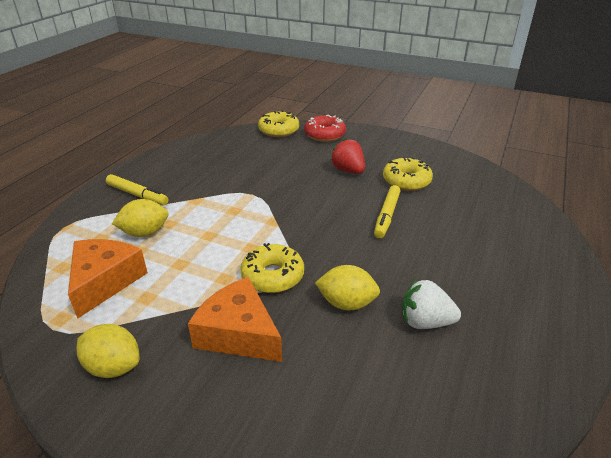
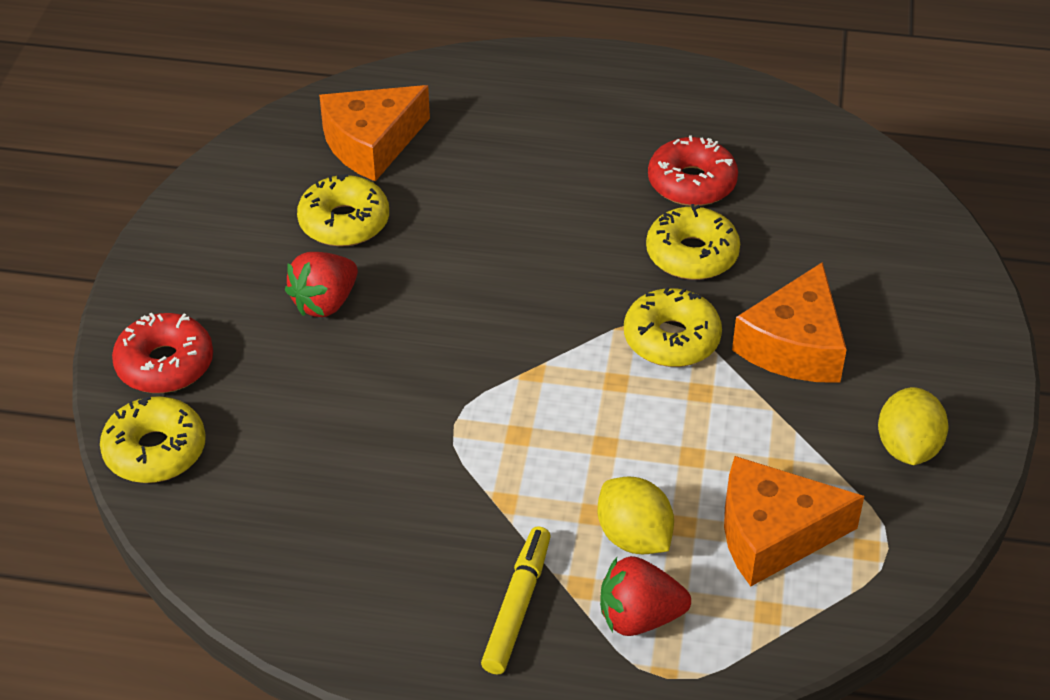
camera: 105 degrees left, 10 degrees up
yellow lemon [315,265,380,311] -> yellow donut [646,204,740,280]
yellow marker [374,185,401,238] -> none
white strawberry [402,279,461,329] -> red donut [648,135,738,206]
none -> orange cheese [319,85,430,181]
none -> red strawberry [600,556,691,636]

